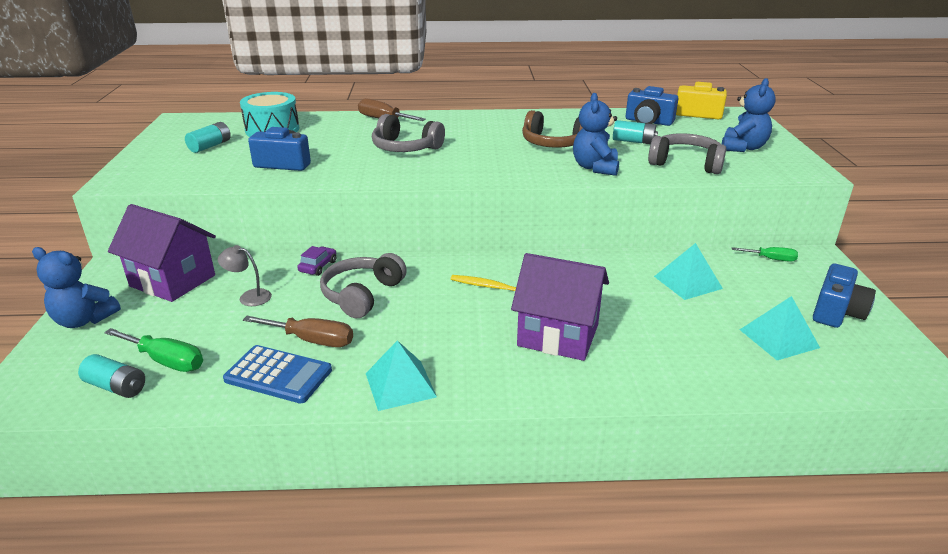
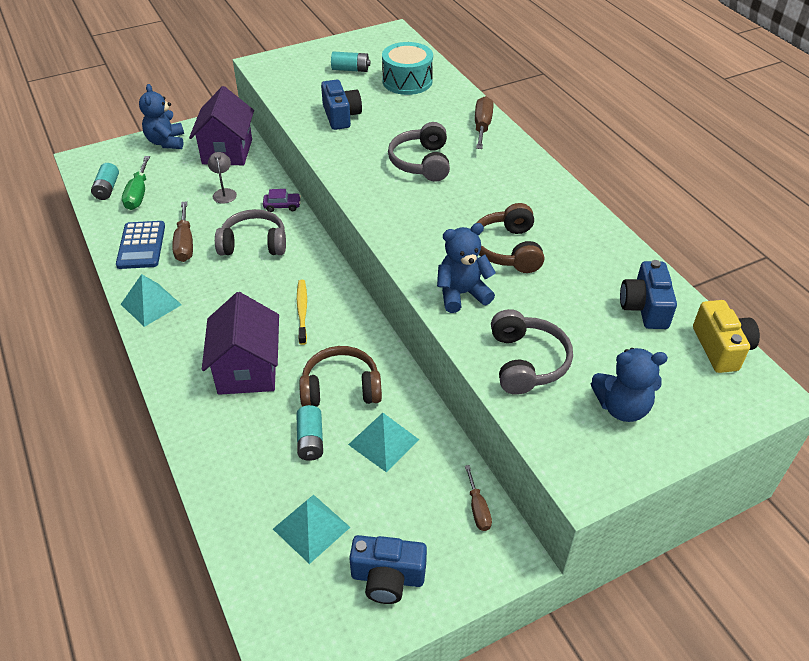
camera: 65 degrees right, 15 degrees up
turquoise battery [613,120,658,144] -> turquoise battery moved to [296,405,323,461]
green screwdriver [732,247,798,261] -> brown screwdriver [465,465,492,531]
none -> brown headphones [299,346,382,407]

